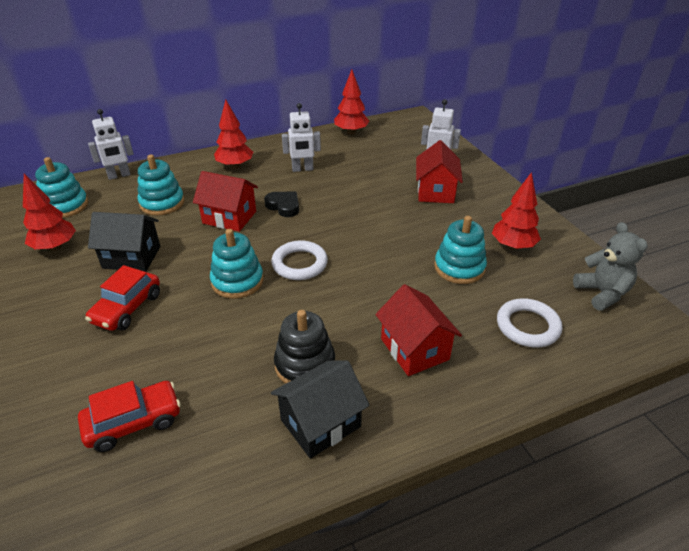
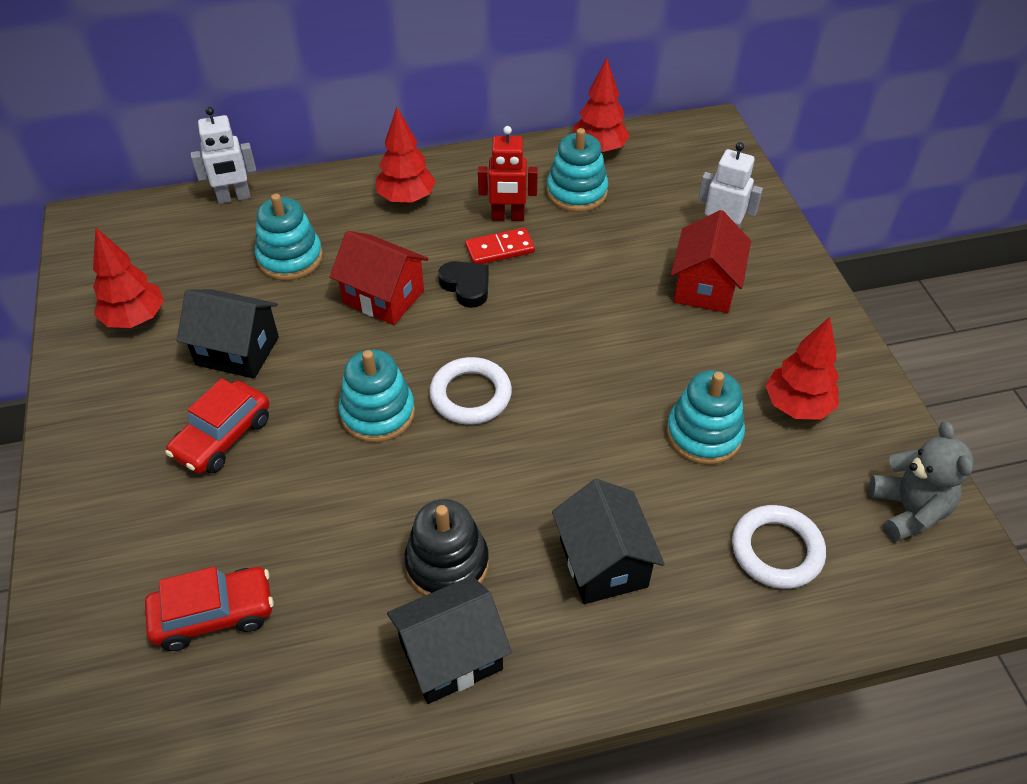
camera: 10 degrees right, 10 degrees up
turquoise stacking toy [35,157,88,218] -> turquoise stacking toy moved to [546,128,608,212]
white robot [282,103,321,172] -> red robot [478,126,538,221]
red house [375,284,462,376] -> black house [552,479,665,604]
none -> red domino [465,228,535,264]

